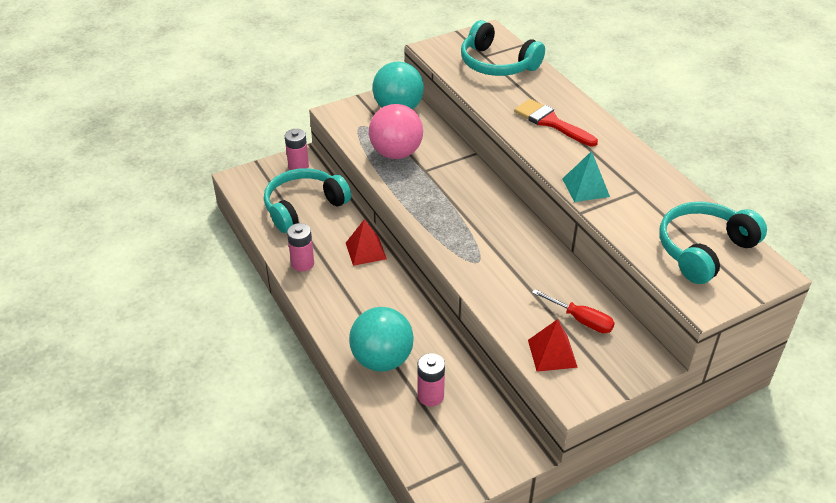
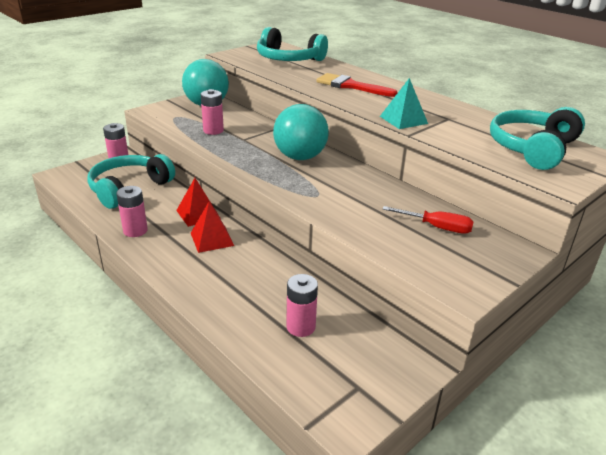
camera: 15 degrees left, 10 degrees down
turquoise ball [349,307,414,372] -> turquoise ball moved to [273,104,329,160]
pink ball [369,104,423,159] -> pink battery [201,89,224,135]
red pyramid [528,319,578,372] -> red pyramid moved to [191,201,234,253]

